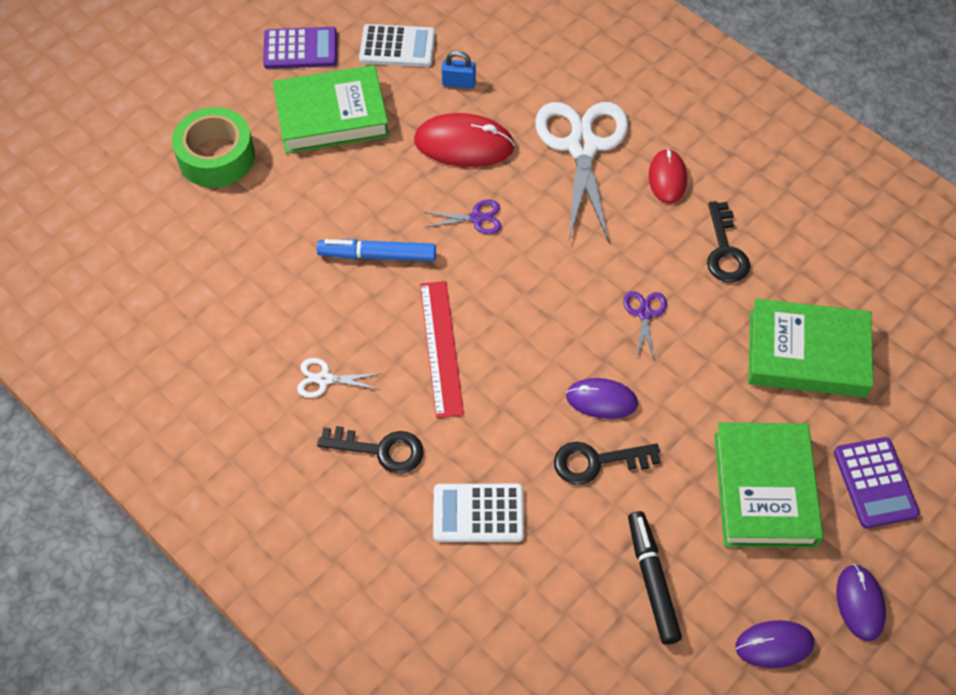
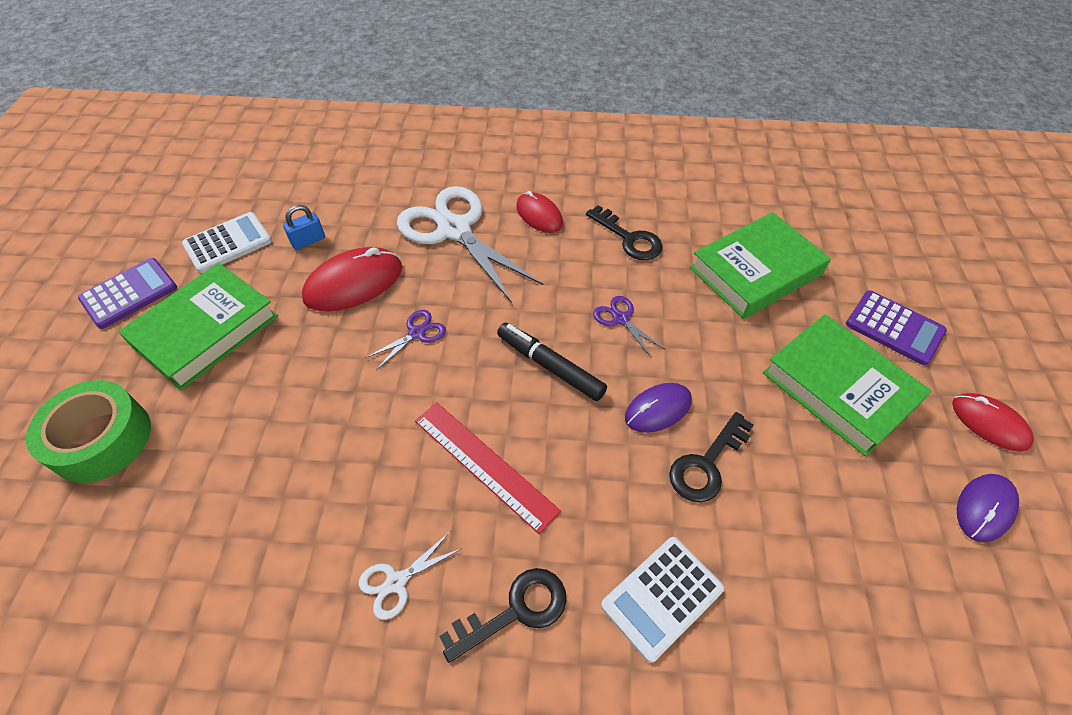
camera: 40 degrees left, 5 degrees down
blue marker [317,239,436,261] -> none
black marker [628,511,682,645] -> black marker moved to [497,323,607,401]
purple mouse [836,564,886,642] -> red mouse [952,393,1034,452]

